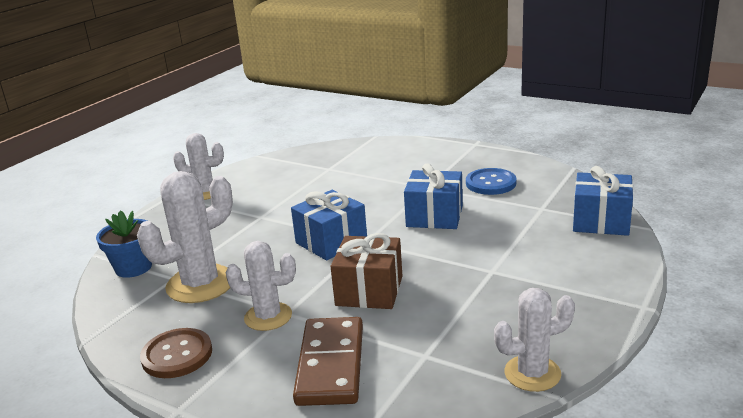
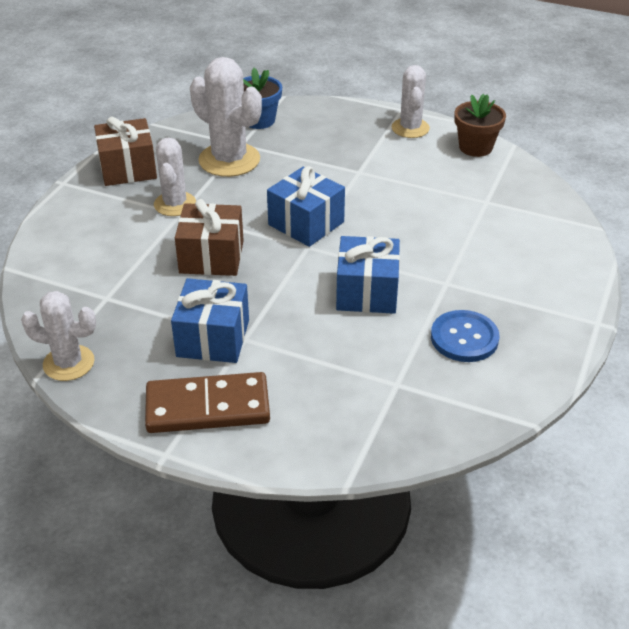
camera: 80 degrees right, 15 degrees up
brown button [140,328,212,378] -> brown gift [94,117,157,186]
brown domino [293,317,363,406] -> brown domino moved to [145,372,270,433]
white cactus [494,288,575,392] -> white cactus turned 60 degrees counterclockwise [21,291,96,381]
blue gift [573,166,633,236] -> blue gift moved to [171,278,249,363]
none -> brown flower pot [454,94,506,157]

